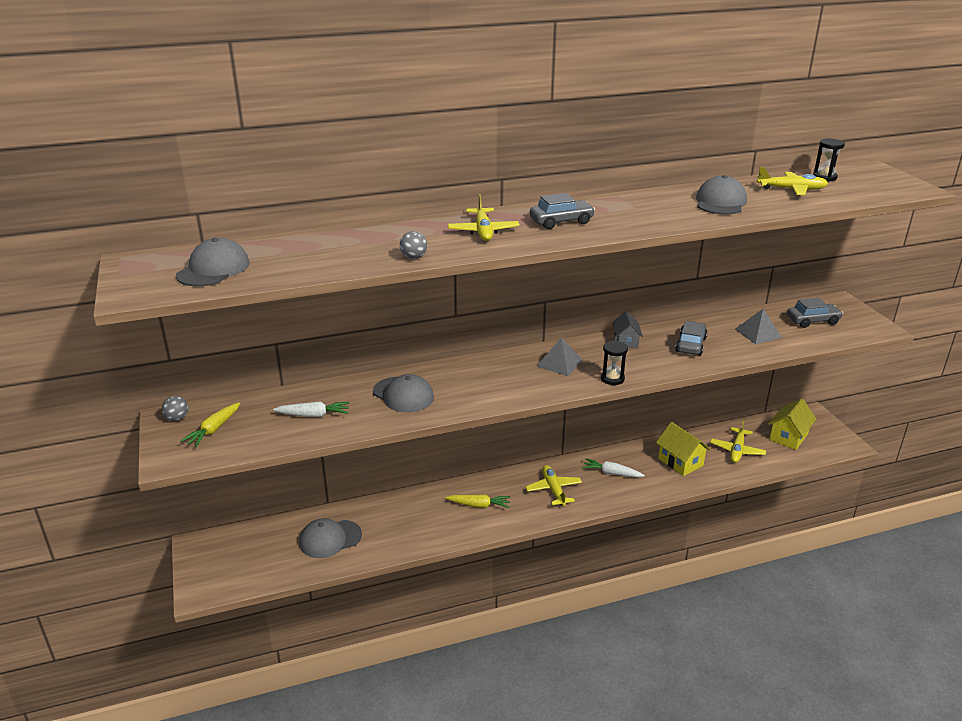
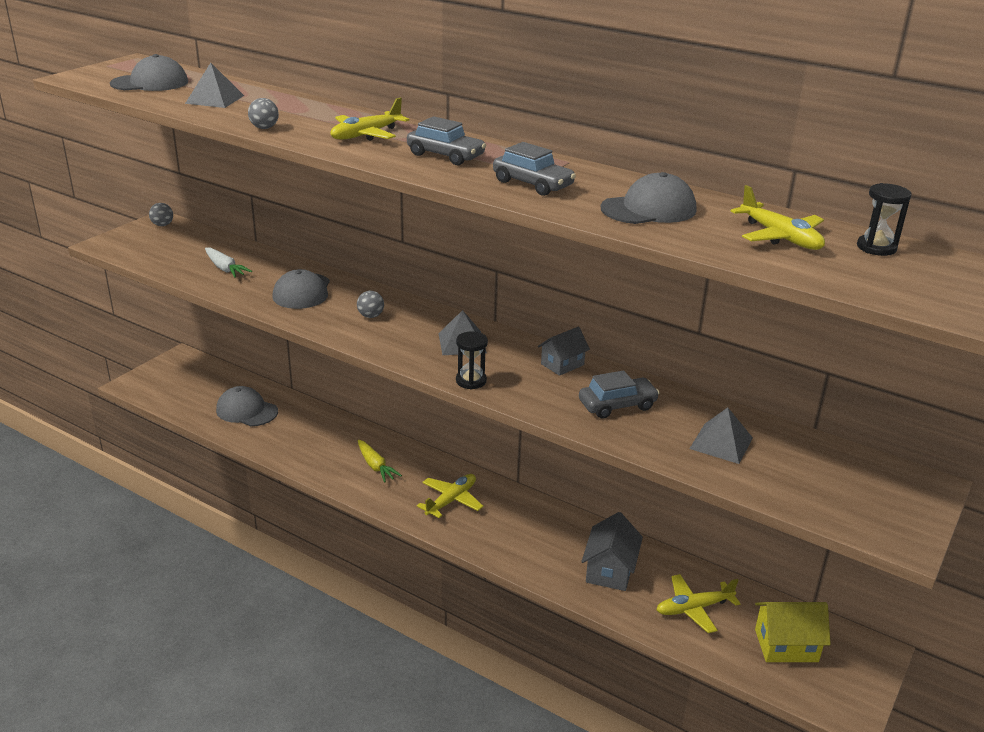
camera: 50 degrees right, 0 degrees up
yellow carrot [181,402,240,447] -> none
white carrot [582,458,645,477] -> none
yellow house [656,422,711,476] -> grey house [581,512,643,591]
grey car [787,298,843,328] -> grey car moved to [493,142,576,196]
none -> grey pyramid [185,63,244,108]
none -> grey ball [357,291,384,318]

